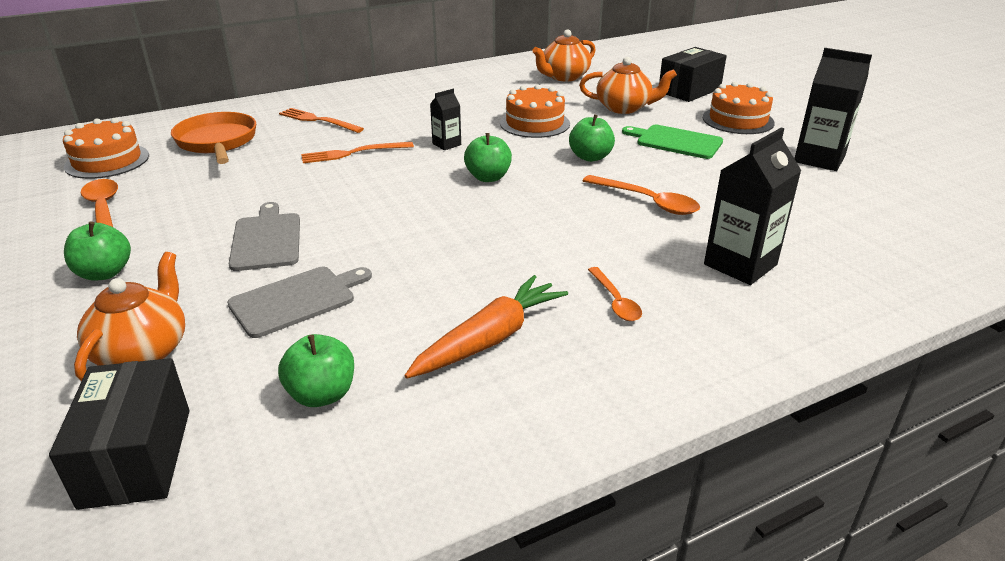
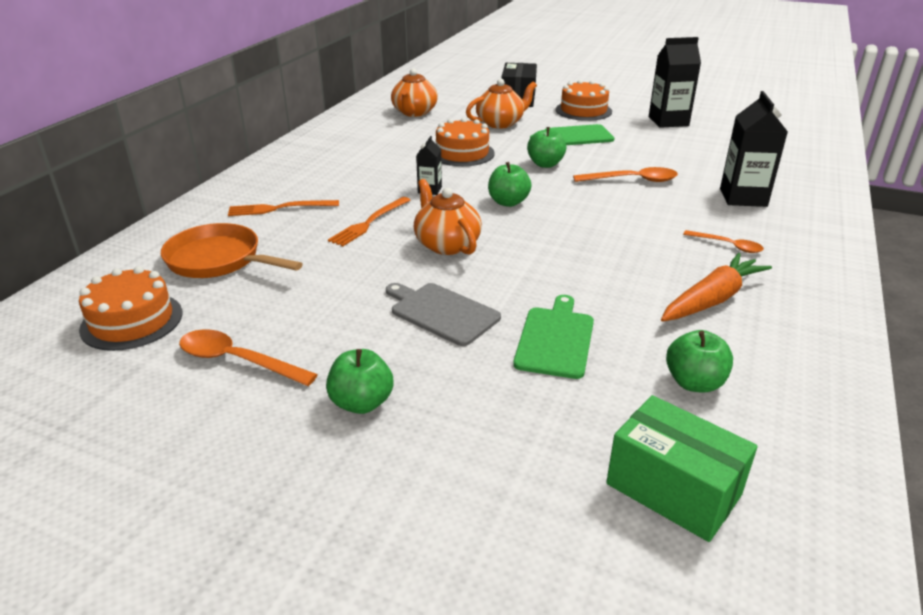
camera: 40 degrees left, 0 degrees up
black box [49,358,190,510] -> green box [606,395,758,542]
orange teapot [74,252,185,381] -> orange teapot moved to [414,179,482,255]
grey cutting board [227,267,372,338] -> green cutting board [513,295,594,379]
orange carrot [404,275,568,379] -> orange carrot turned 45 degrees clockwise [661,253,772,322]

